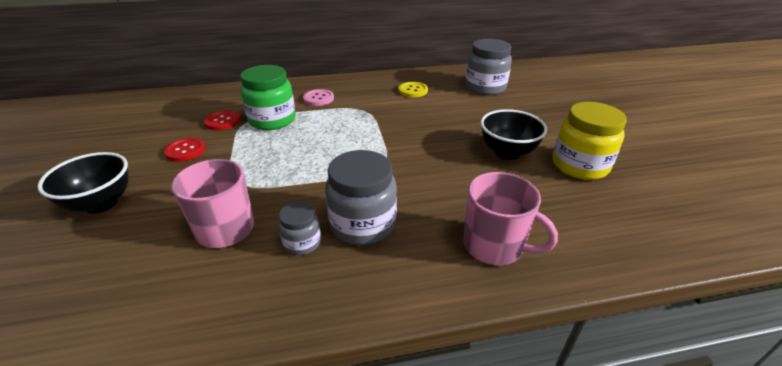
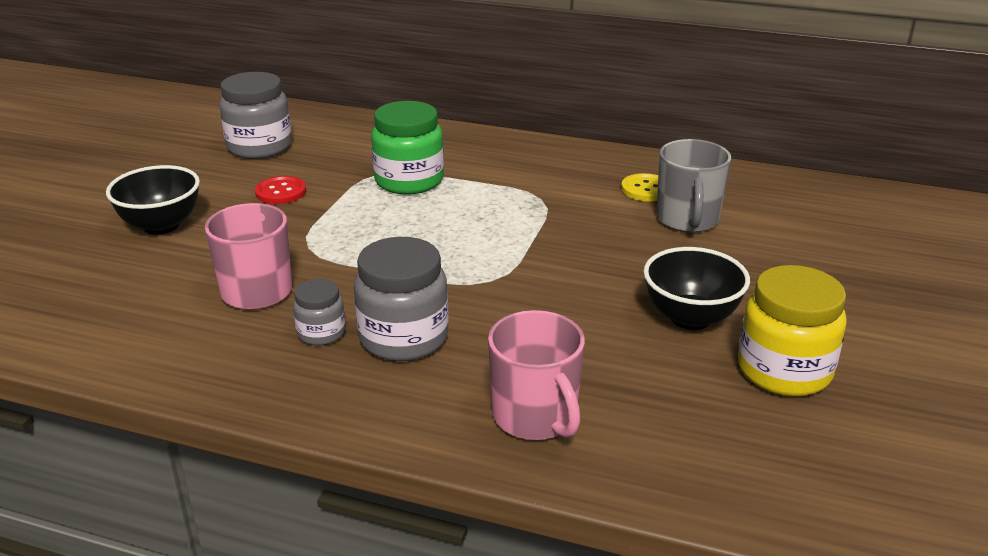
camera: 30 degrees right, 5 degrees down
red button [204,111,240,130] -> none
pink button [303,89,334,106] -> none
grey jar [465,39,512,95] -> grey jar moved to [219,72,292,159]
none -> grey mug [656,139,731,233]

